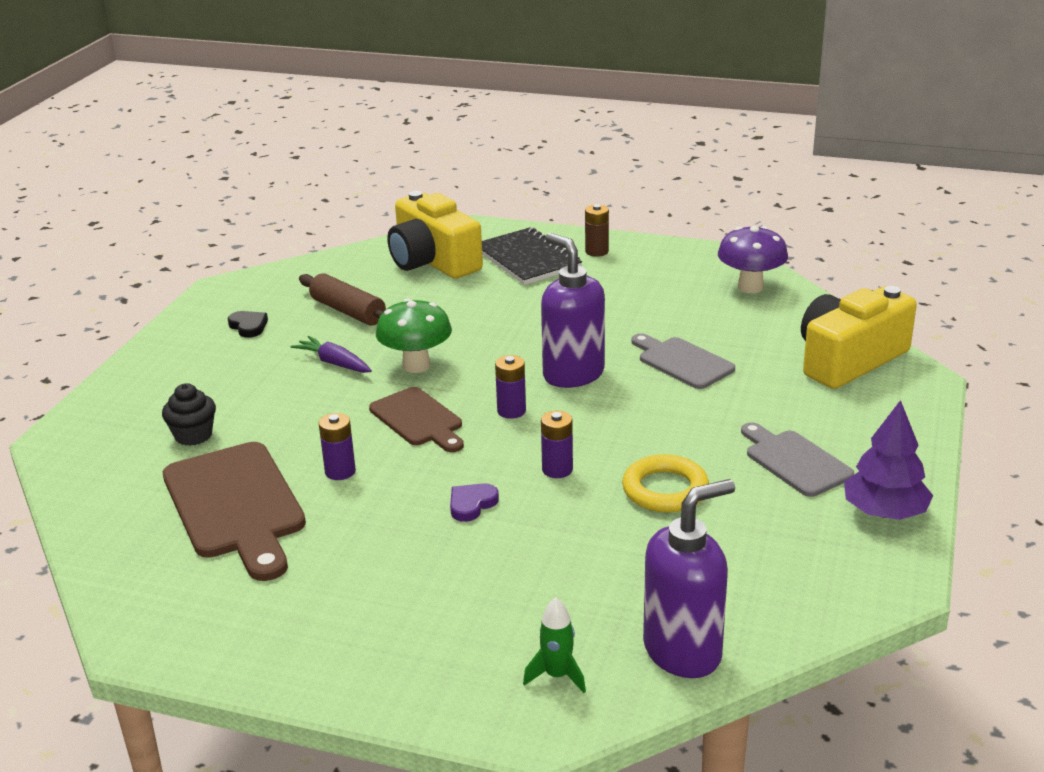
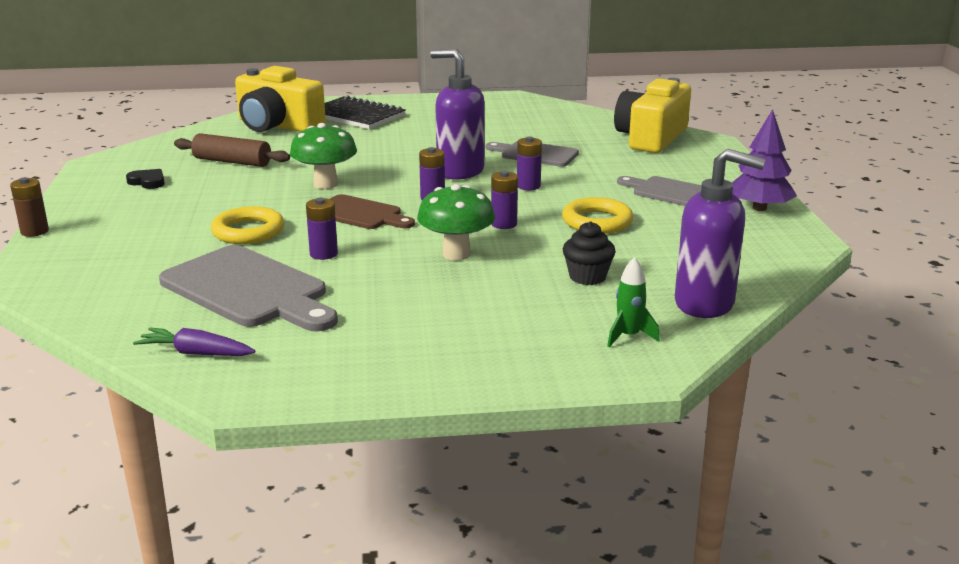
camera: 25 degrees left, 5 degrees down
black cupcake [162,383,216,446] -> black cupcake moved to [563,221,616,285]
brown cutting board [163,442,306,581] -> grey cutting board [159,245,338,331]
purple carrot [291,336,372,373] -> purple carrot moved to [133,327,255,356]
purple heart [450,483,499,522] -> green mushroom [417,184,495,261]
brown battery [585,204,609,257] -> brown battery moved to [10,177,49,237]
purple soap dispenser [643,479,735,678] -> purple soap dispenser turned 75 degrees clockwise [675,149,766,318]
purple mushroom [718,226,788,293] -> none
none -> yellow ring [211,206,285,244]
none -> purple battery [517,137,542,190]

